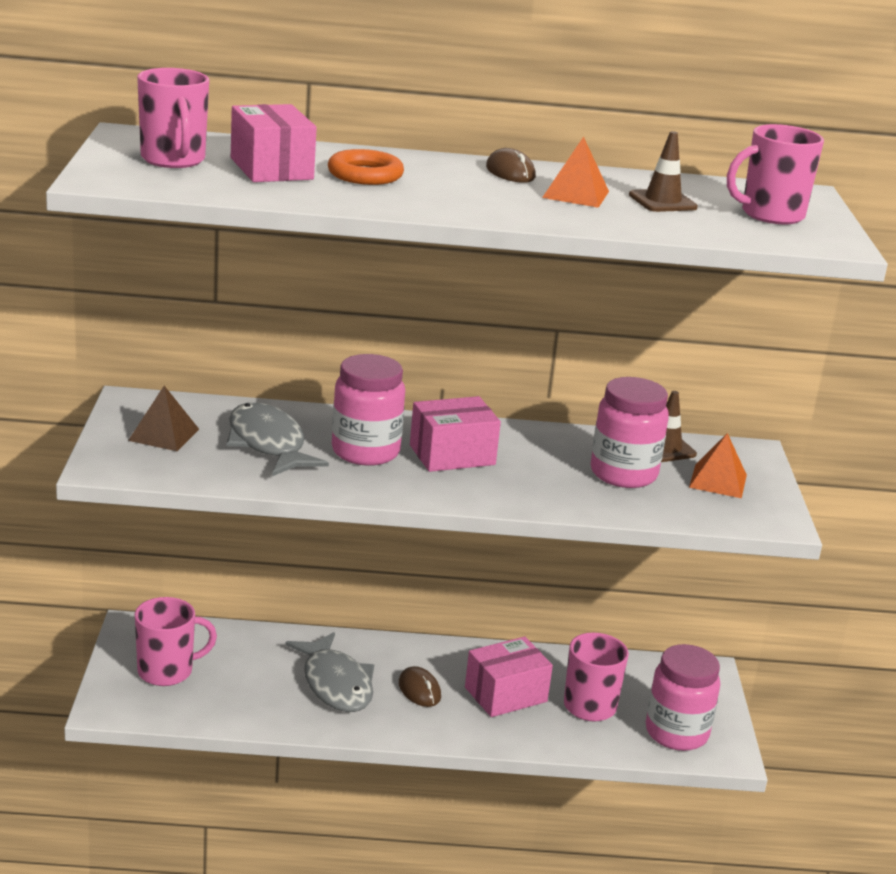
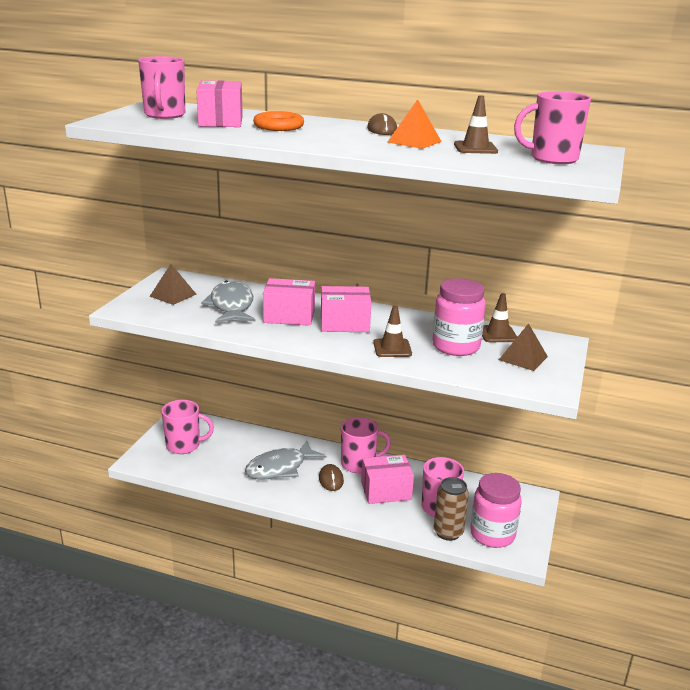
camera: 20 degrees right, 0 degrees up
grey fish [285,632,374,712] -> grey fish turned 60 degrees clockwise [245,440,326,480]
pink jar [332,354,405,466] -> pink box [263,278,315,326]
orange pyramid [689,433,747,498] -> brown pyramid [499,323,548,371]
none -> pink mug [341,417,391,473]
none -> brown traffic cone [373,306,412,357]
none -> brown can [434,477,469,541]

